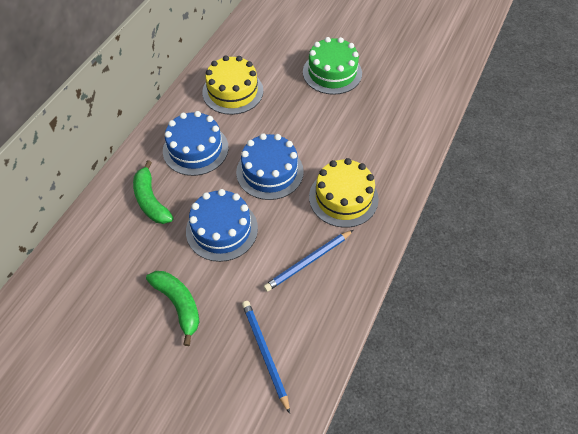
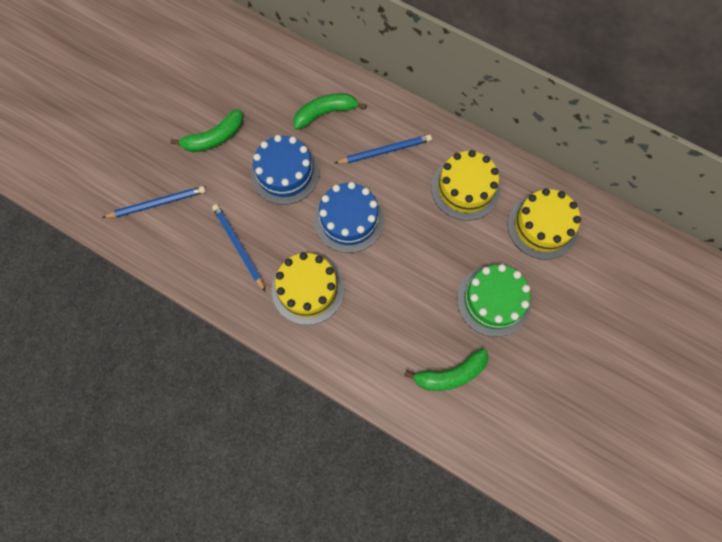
camera: 95 degrees right, 15 degrees up
blue cake [163,111,229,176] -> blue pencil [335,134,432,164]
none -> green banana [404,348,489,391]
none -> yellow cake [508,188,581,260]

